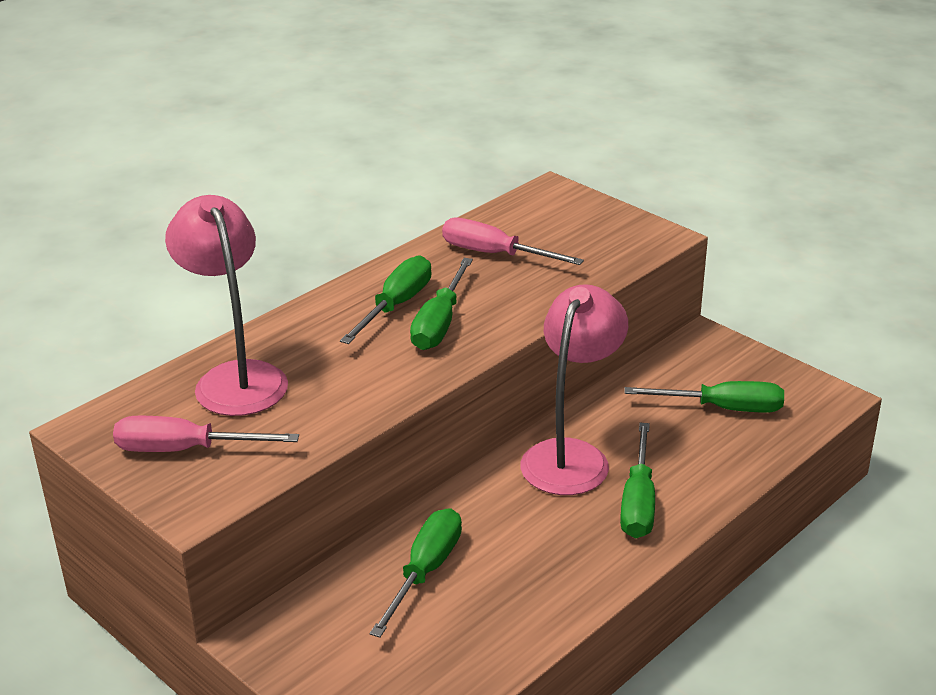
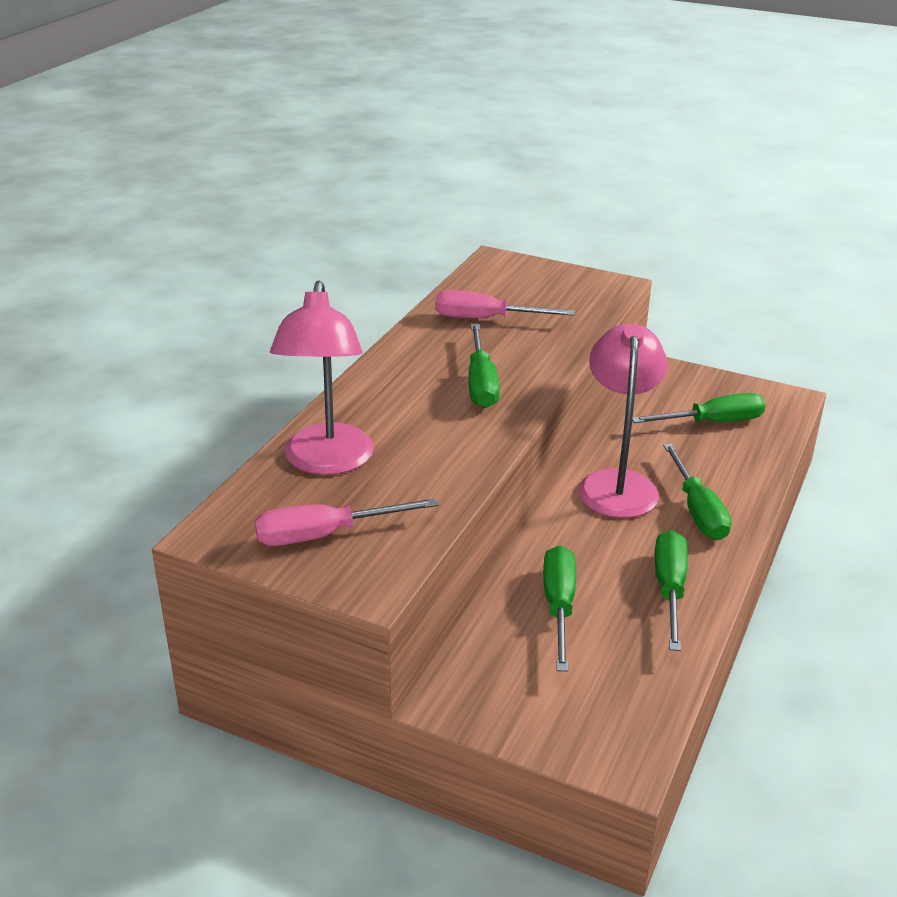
camera: 20 degrees left, 0 degrees up
pink lamp [165,195,288,416] -> pink lamp turned 135 degrees counterclockwise [270,281,374,475]
green screwdriver [340,255,431,344] -> green screwdriver moved to [655,530,688,651]

